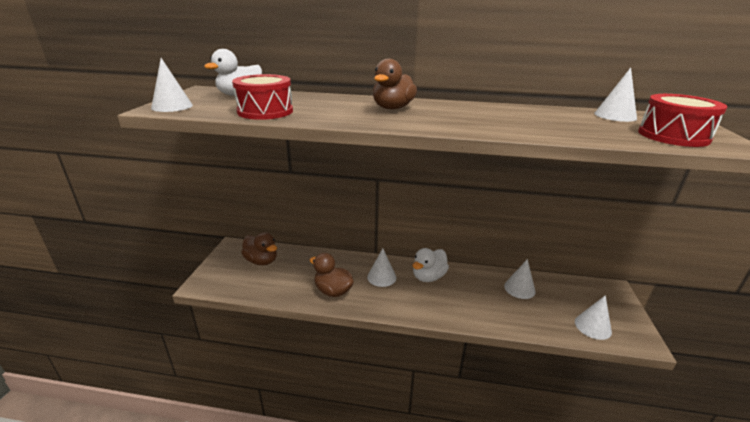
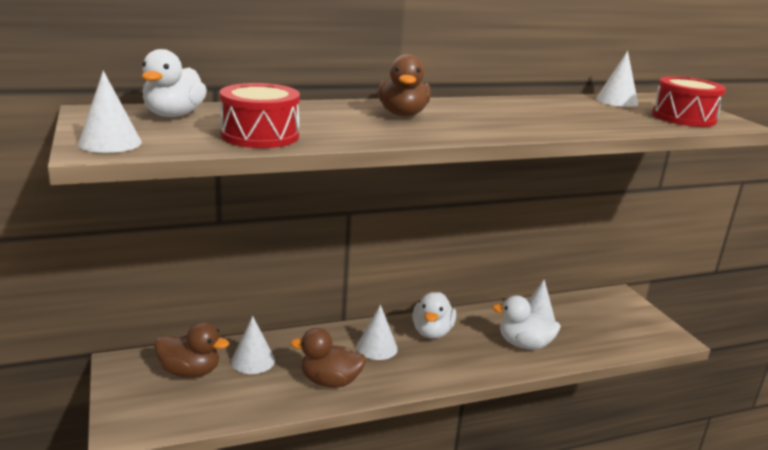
camera: 30 degrees left, 5 degrees down
white cone [575,295,612,340] -> white cone moved to [231,316,275,374]
none -> white duck [492,295,561,350]

